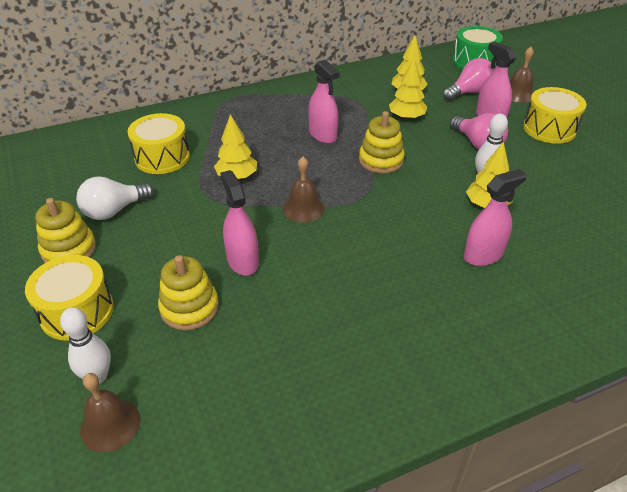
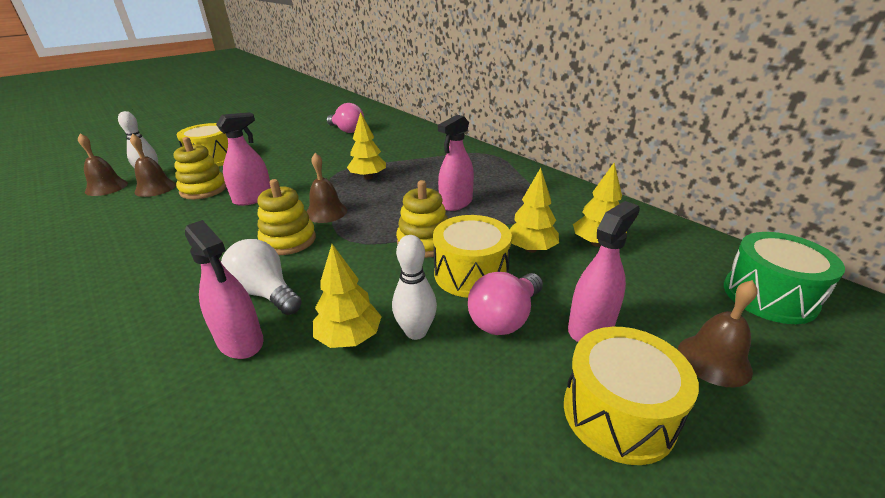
camera: 75 degrees right, 10 degrees down
yellow stacking toy [35,198,96,263] -> yellow stacking toy moved to [258,179,316,255]
white light bulb [76,176,154,220] -> white light bulb moved to [221,239,302,315]
yellow drum [127,113,190,174] -> yellow drum moved to [433,215,512,298]
pink light bulb [443,58,494,101] -> pink light bulb moved to [327,103,364,133]
none -> brown bell [130,134,176,197]

